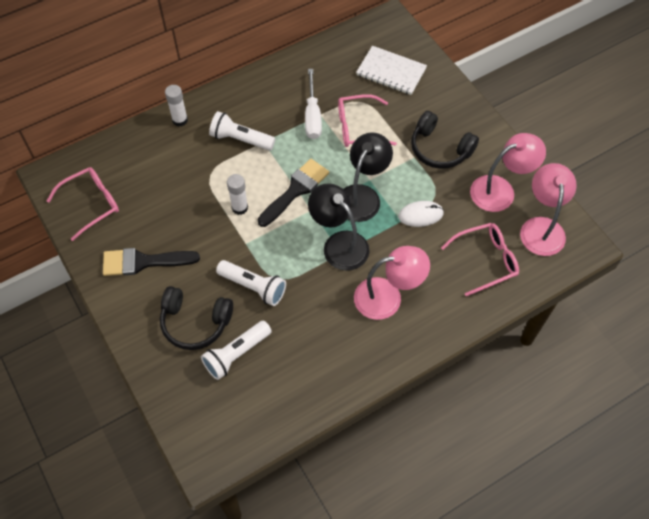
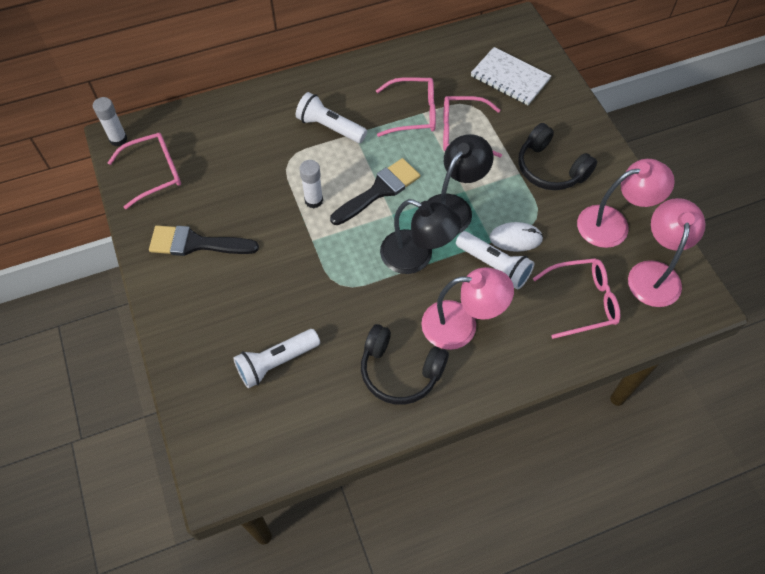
camera: 10 degrees right, 0 degrees up
black headphones [160,286,233,350] -> black headphones moved to [361,324,449,405]
white glue stick [165,85,188,127] -> white glue stick moved to [93,97,128,146]
white flashlight [216,260,286,306] -> white flashlight moved to [456,231,535,290]
white screwdriver [305,69,322,139] -> pink glasses [376,77,436,137]
black lamp [308,183,369,271] -> black lamp turned 150 degrees clockwise [380,199,461,274]

